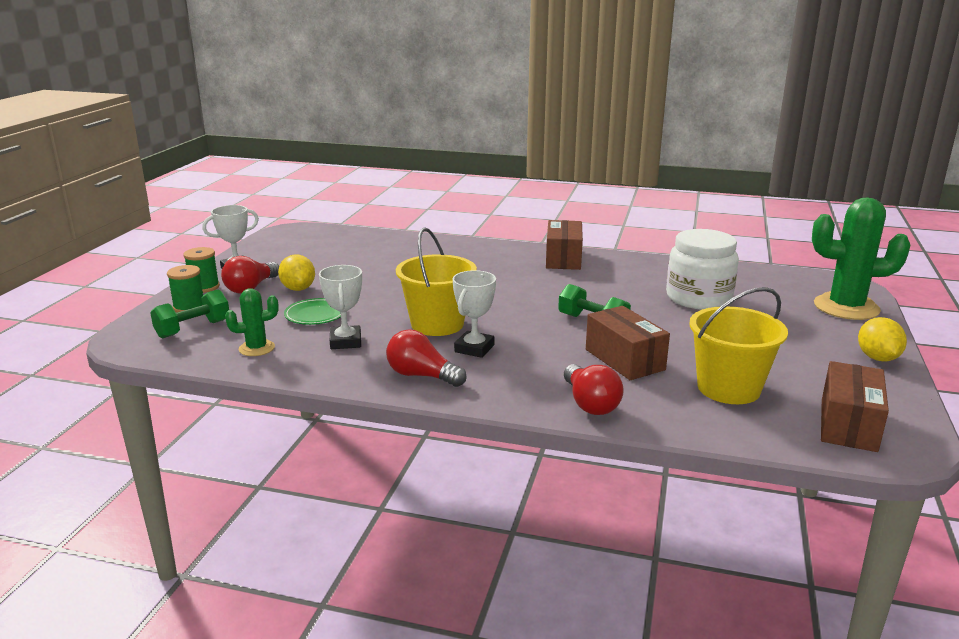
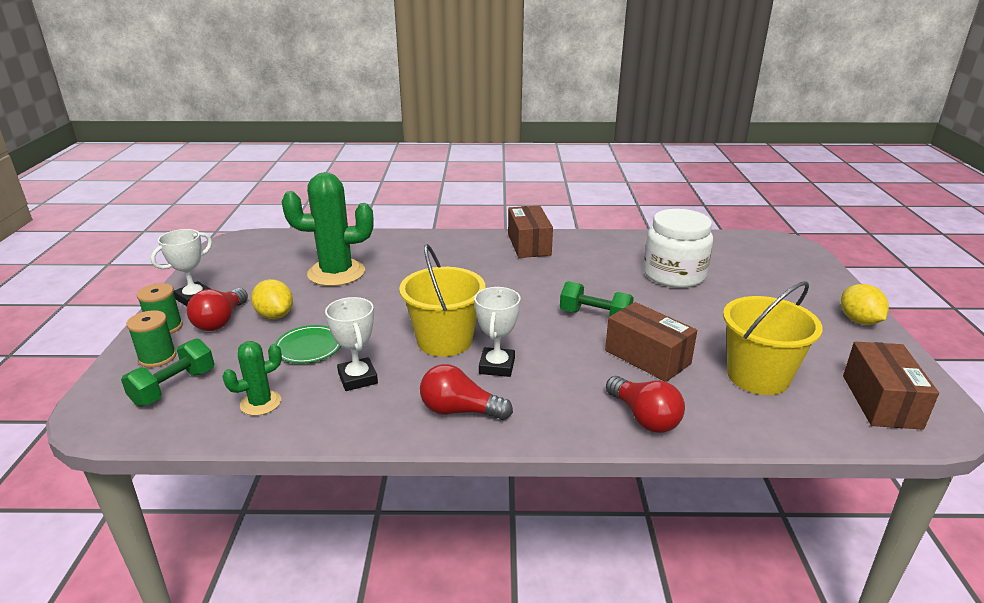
camera: 15 degrees left, 5 degrees up
green cactus [812,197,911,320] -> green cactus moved to [282,172,373,286]

